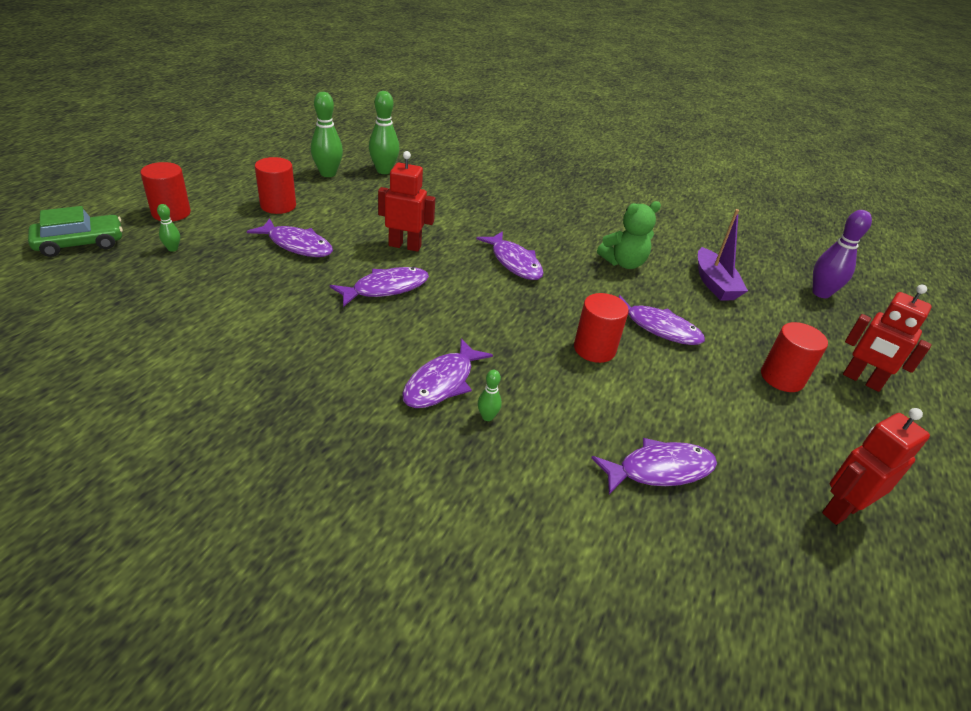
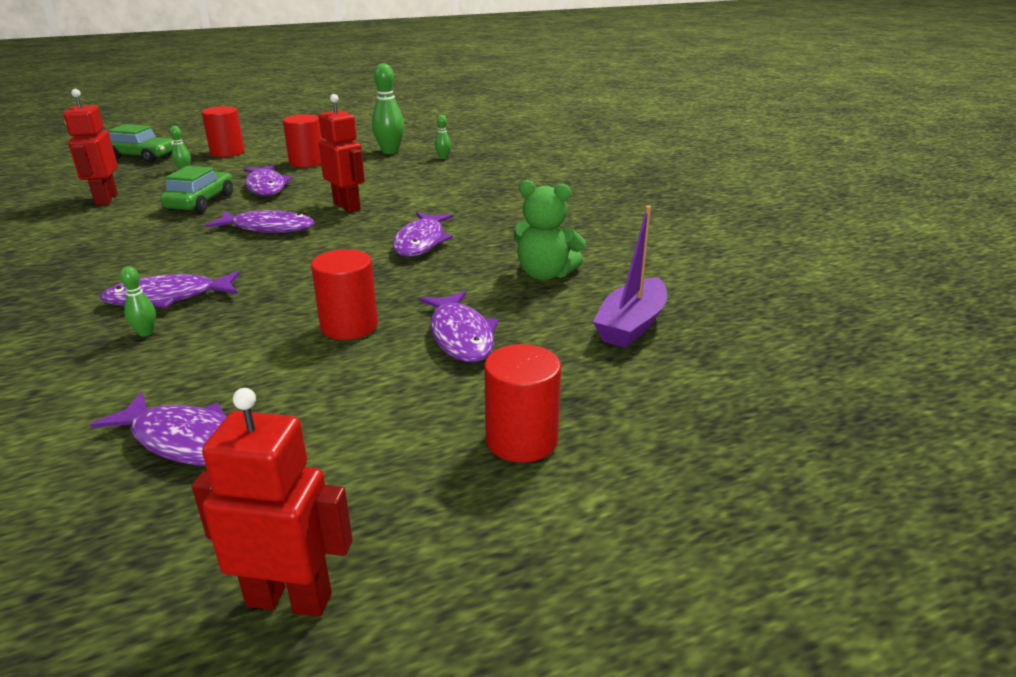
camera: 45 degrees right, 10 degrees down
green bowling pin [369,91,400,174] -> green bowling pin [435,115,451,159], size x0.49
purple bowling pin [812,210,872,298] -> none
red robot [843,285,932,392] -> red robot moved to [63,89,118,205]
none -> green car [160,166,233,213]

